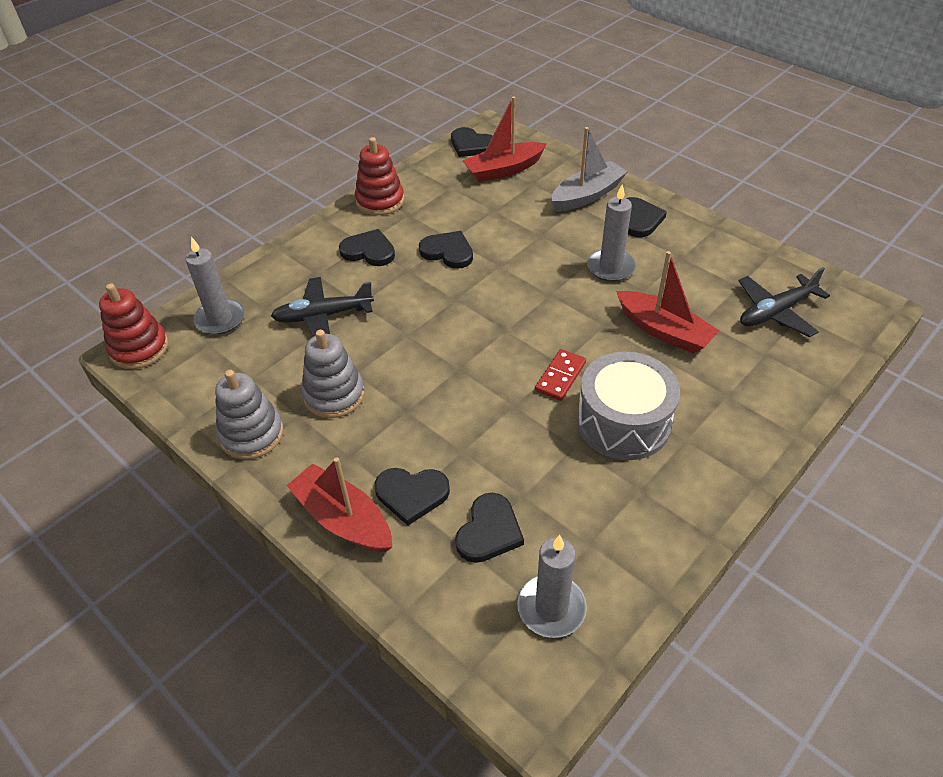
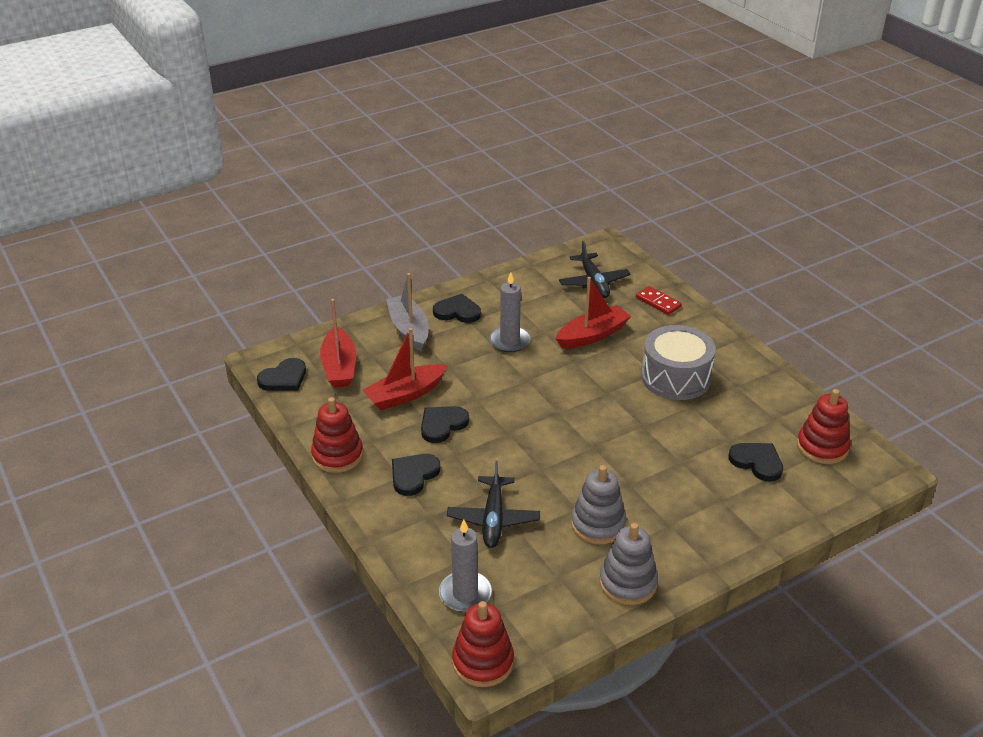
camera: 75 degrees left, 10 degrees down
red boat [286,457,392,552] -> red boat moved to [363,328,447,410]
black heart [374,468,450,525] -> none
grey candle [517,535,587,638] -> red stacking toy [797,389,850,464]
red domino [535,349,586,401] -> red domino moved to [636,286,682,315]

